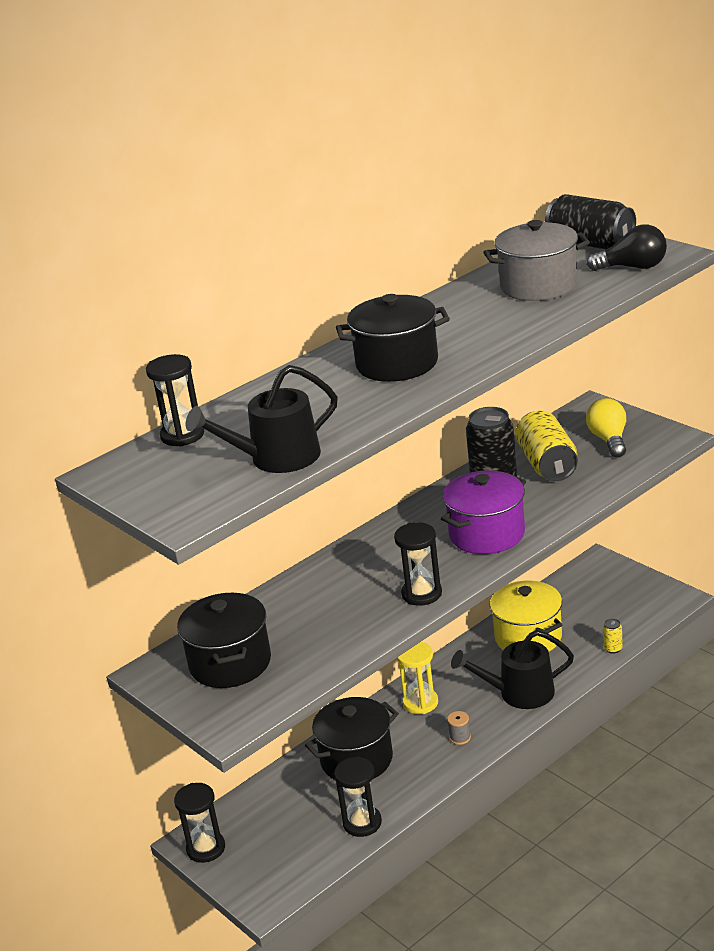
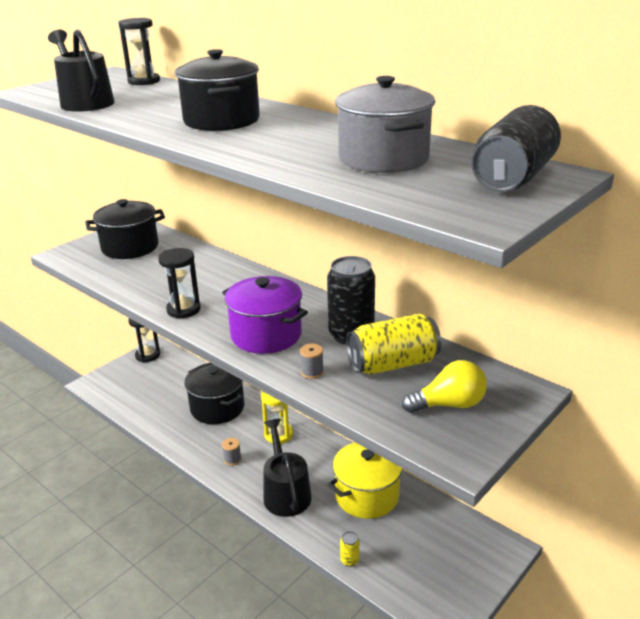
camera: 80 degrees right, 0 degrees up
black hourglass [334,757,382,837] -> none
black light bulb [586,224,667,271] -> none
none -> grey spool [300,344,324,379]

